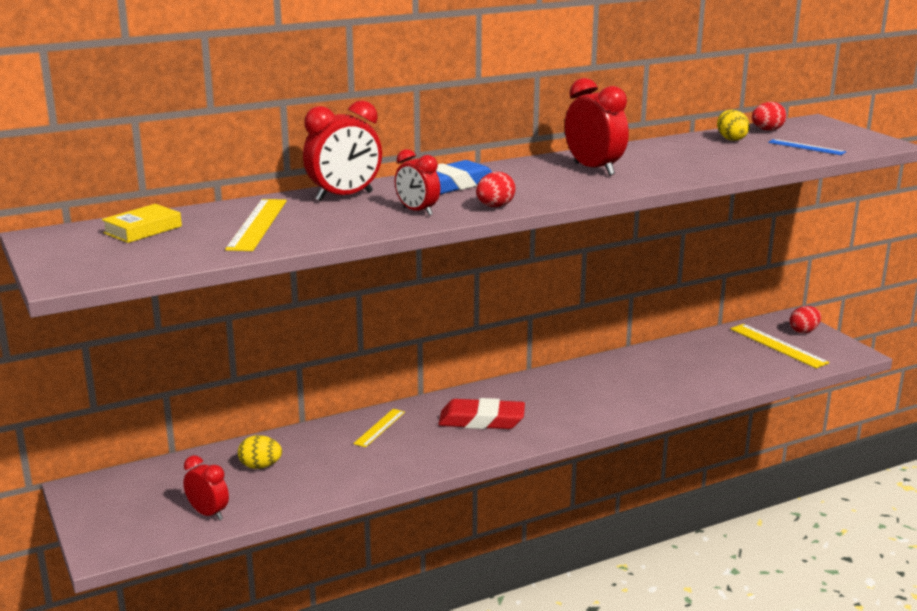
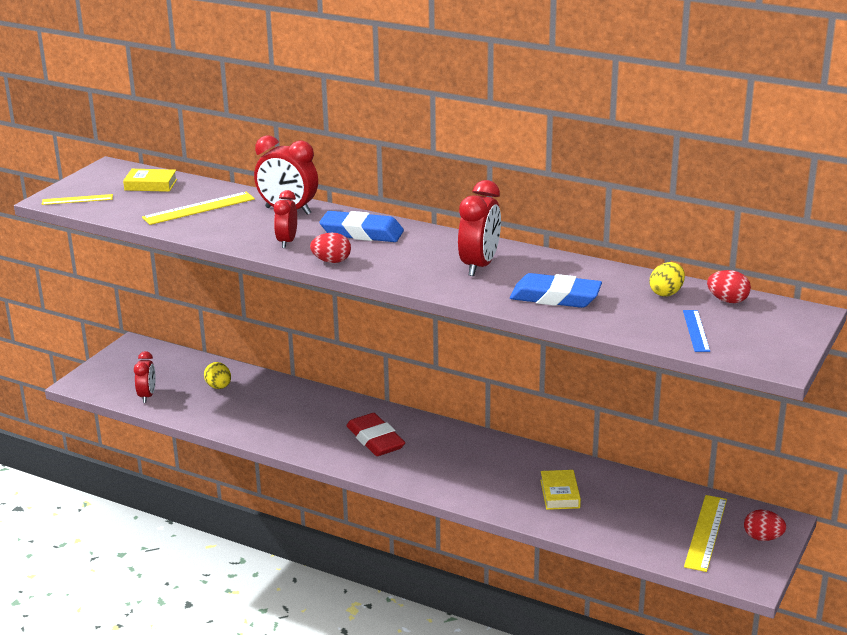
camera: 55 degrees right, 5 degrees up
yellow ruler [353,409,405,447] -> yellow ruler moved to [42,194,113,205]
none -> blue eraser [510,273,602,308]
none -> yellow book [540,470,581,510]

